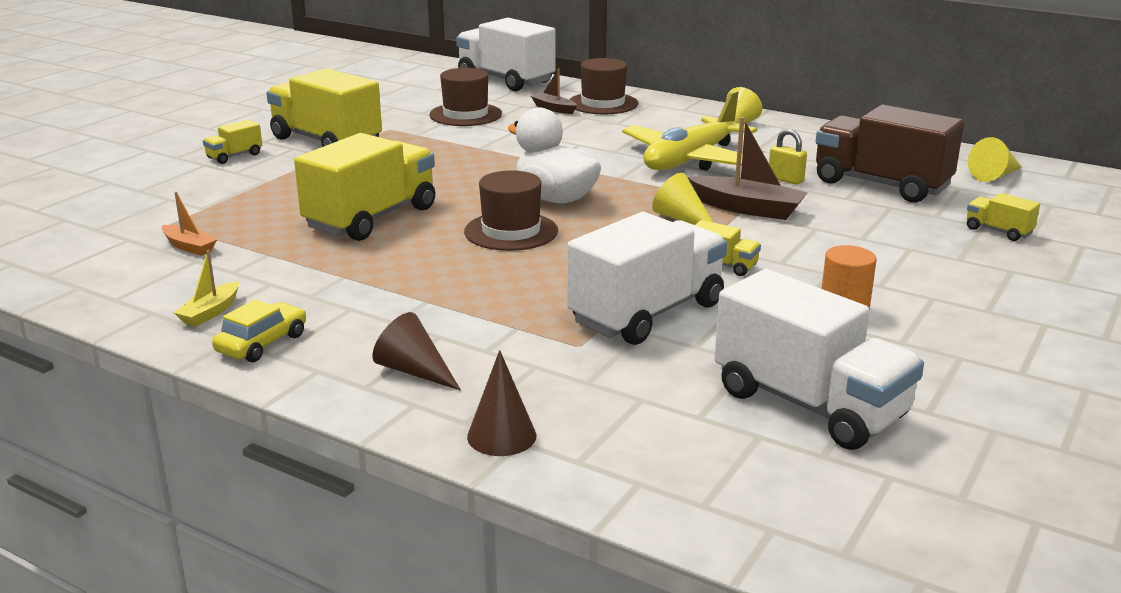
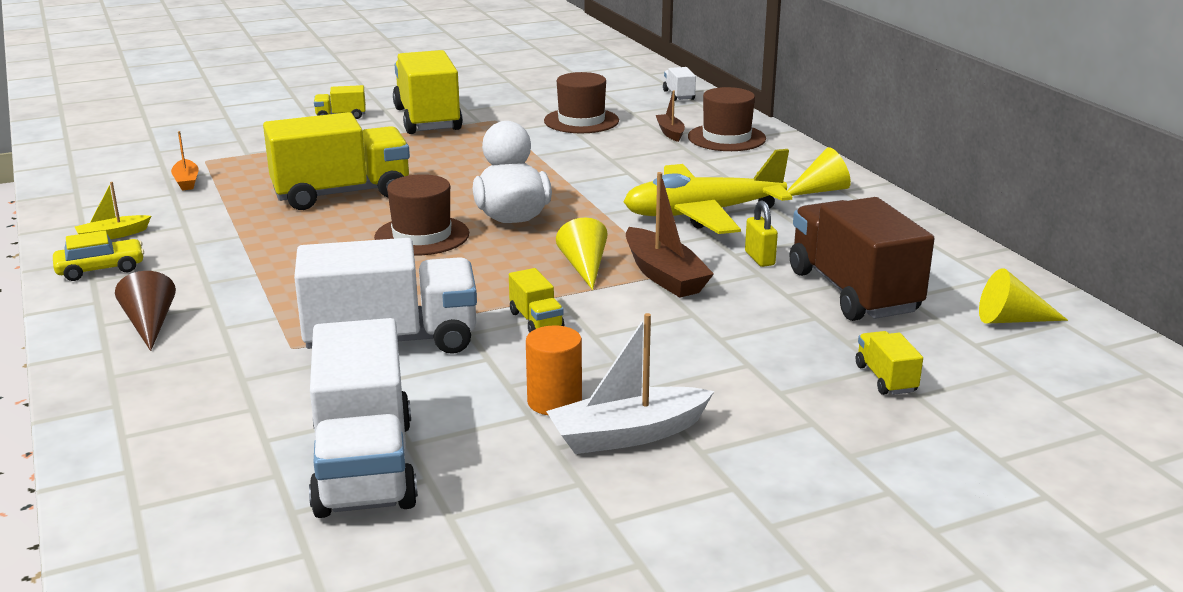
camera: 35 degrees right, 0 degrees up
white truck [456,18,556,91] -> white truck [663,67,696,101], size x0.44
brown cone [467,350,536,456] -> none
none -> white boat [546,313,714,454]

